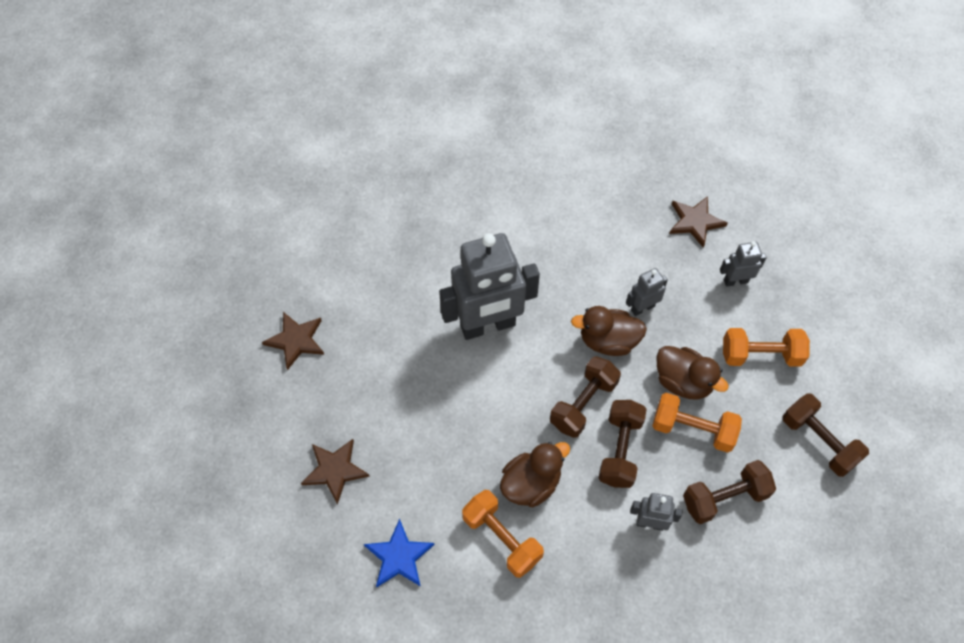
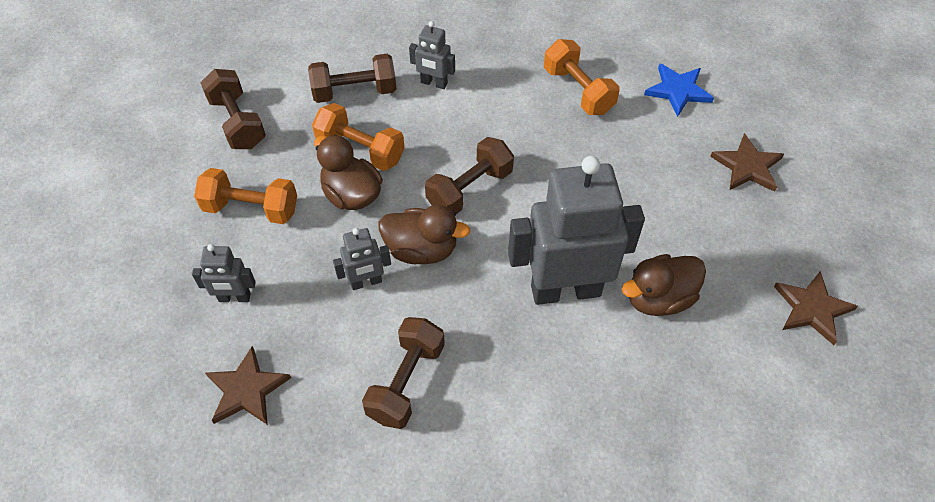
camera: 170 degrees left, 5 degrees down
brown duck [500,442,570,507] -> brown duck moved to [622,254,706,316]
brown dumbbell [599,400,647,488] -> brown dumbbell moved to [362,317,445,429]

